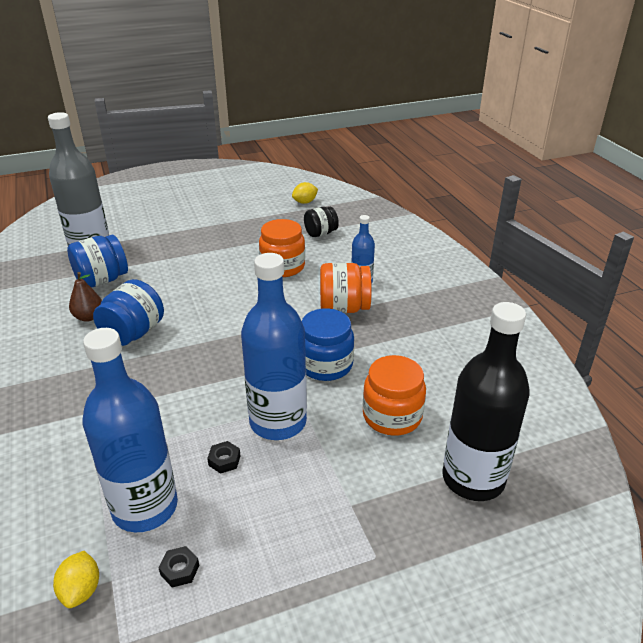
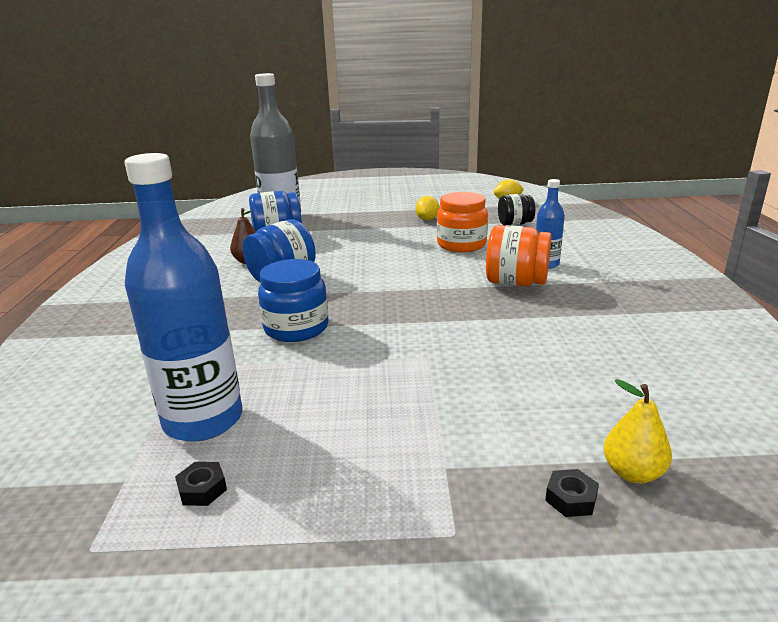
camera: 20 degrees right, 10 degrees down
yellow lemon [53,551,99,608] -> yellow lemon moved to [415,196,439,220]
black nut [207,441,240,474] -> black nut moved to [545,469,599,517]
blue bottle [241,253,307,440] -> none
blue jar [302,308,354,381] -> blue jar moved to [258,259,329,342]
orange jar [363,355,426,436] -> none
black bottle [442,302,530,501] -> yellow pear [603,379,672,483]

